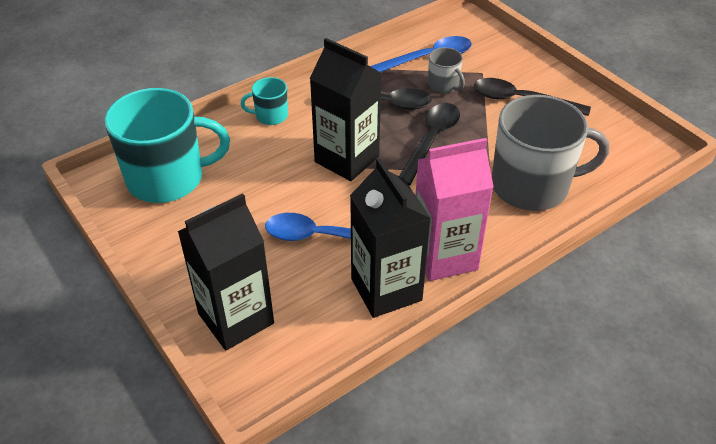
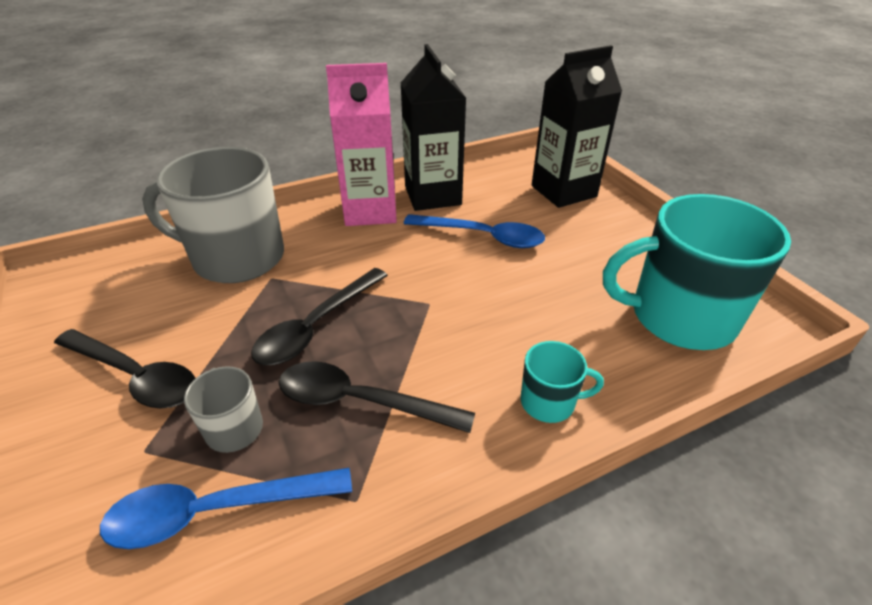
camera: 170 degrees left, 5 degrees down
black carton [310,38,382,181] -> none

